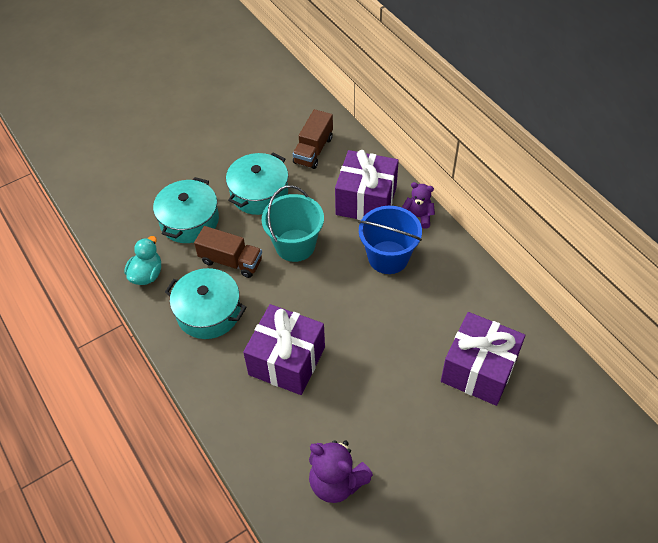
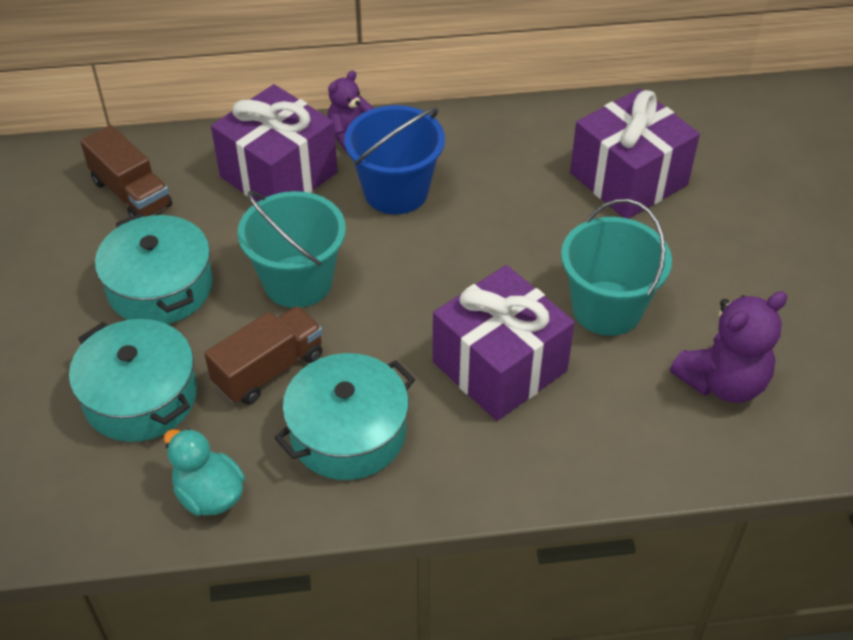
camera: 65 degrees left, 5 degrees down
none -> turquoise bucket [561,199,672,336]

